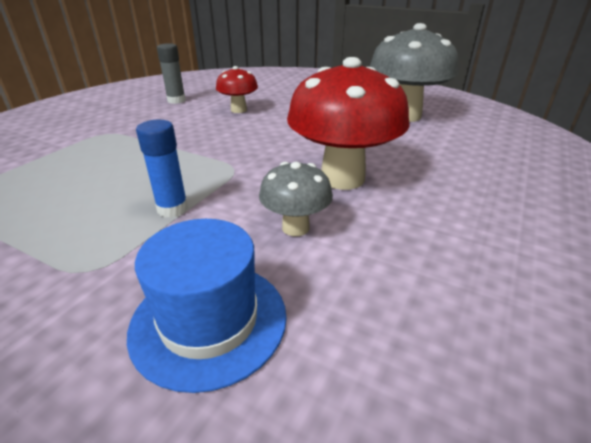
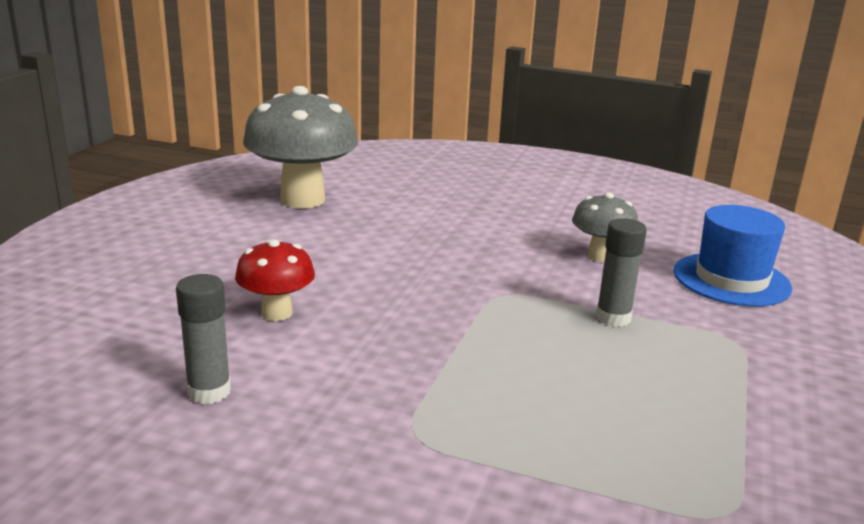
camera: 100 degrees left, 10 degrees down
blue glue stick [136,120,188,218] -> grey glue stick [596,218,647,327]
red mushroom [287,57,410,190] -> none

